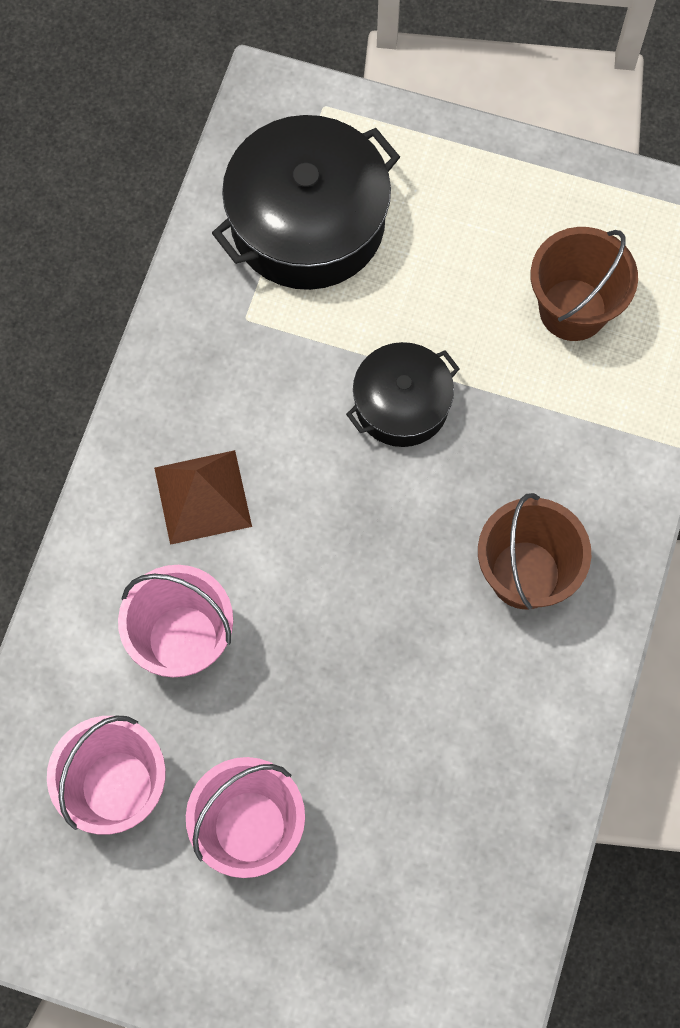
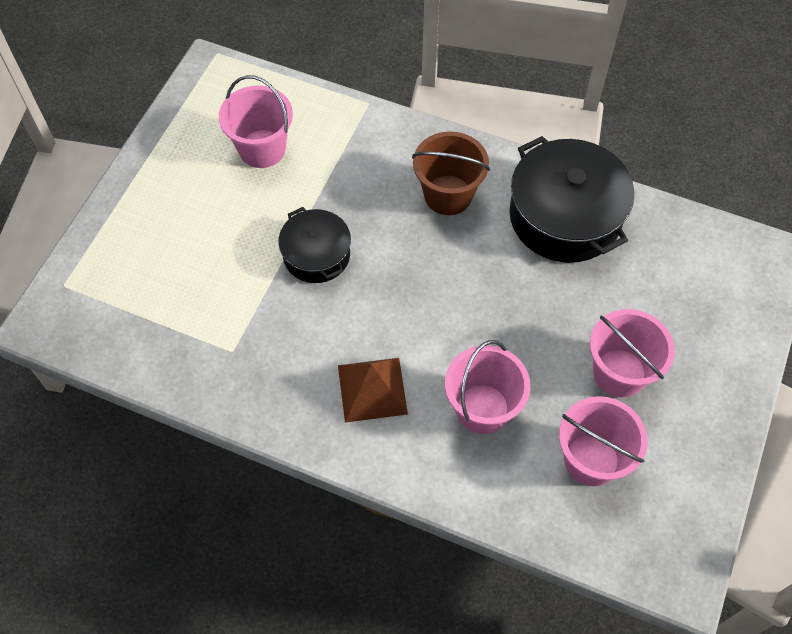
camera: 85 degrees left, 10 degrees down
black pot [212,115,400,290] -> black pot moved to [509,136,634,263]
brown bucket [530,227,638,341] -> pink bucket [219,75,293,168]

